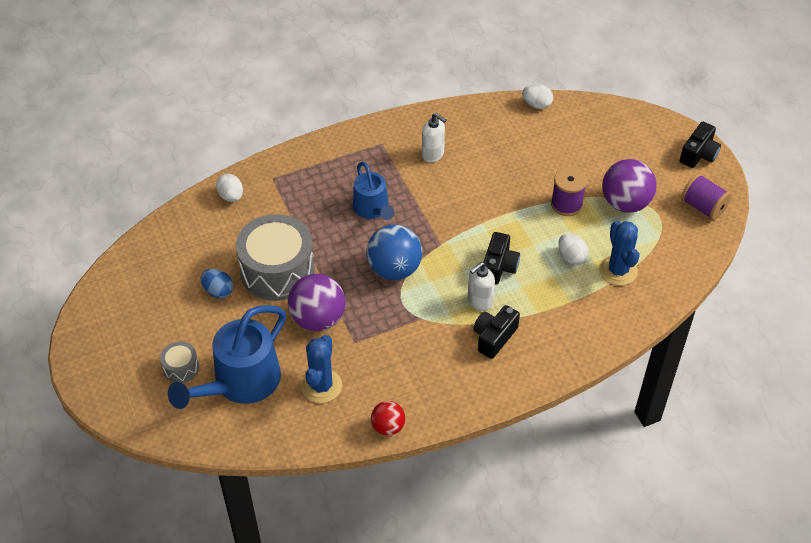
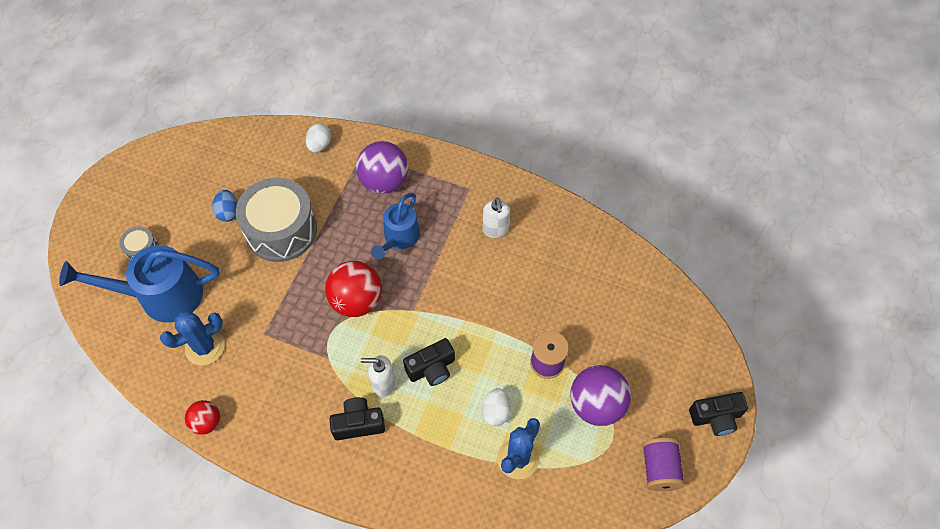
camera: 45 degrees right, 10 degrees up
purple ball [288,274,345,331] -> purple ball moved to [356,141,408,194]
blue ball [366,224,422,280] -> red ball [325,261,382,317]
white egg [522,84,553,109] -> none

